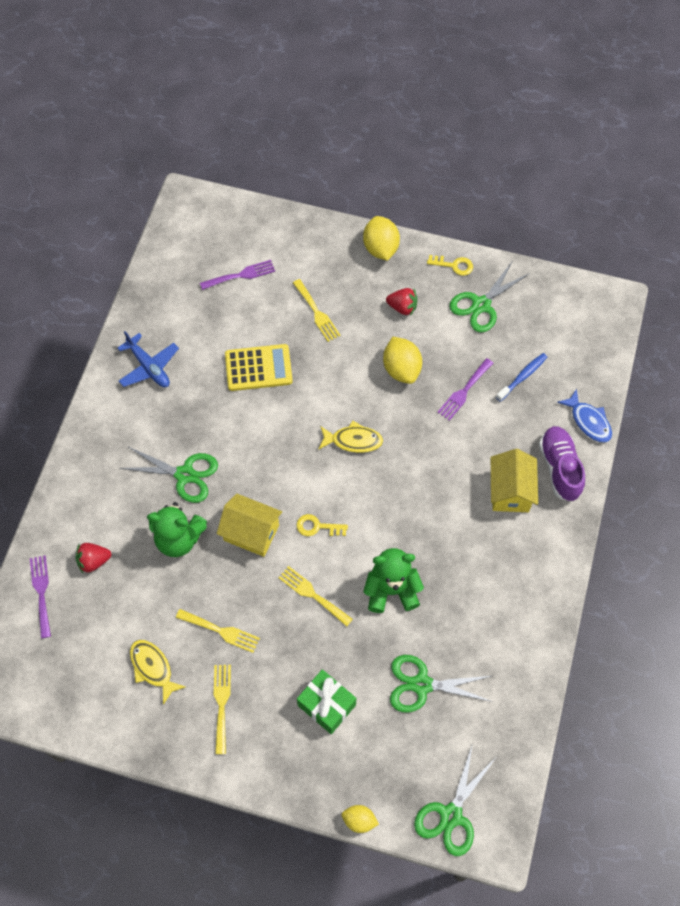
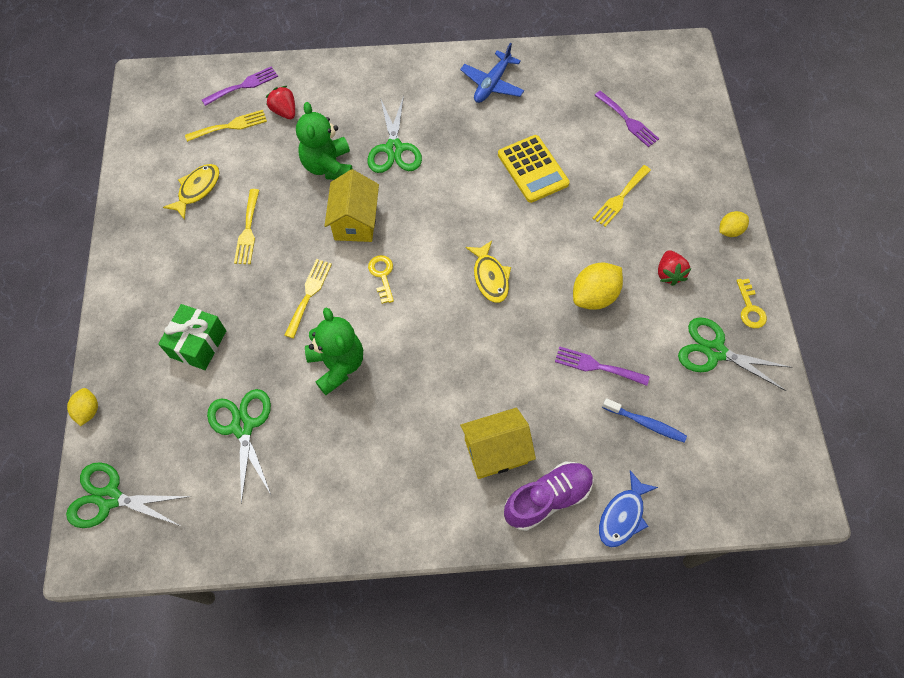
camera: 70 degrees right, 0 degrees up
yellow fork [214,665,231,754] -> yellow fork moved to [185,110,267,142]
yellow lemon [363,216,400,261] -> yellow lemon [720,211,749,237], size x0.59

